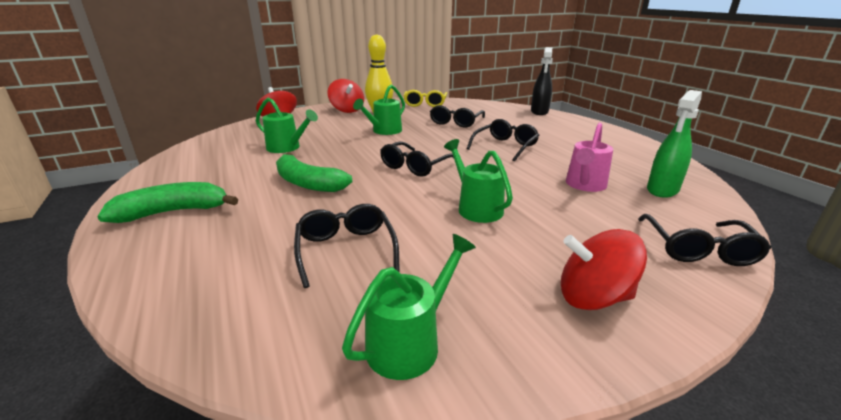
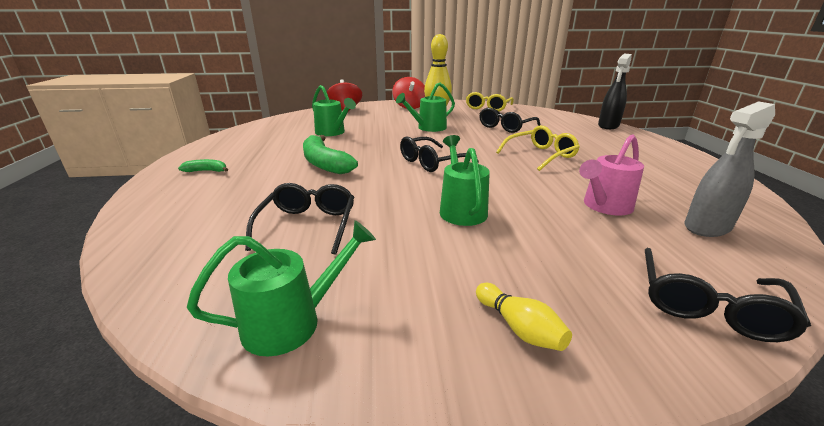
camera: 20 degrees right, 0 degrees up
green banana [97,182,238,223] -> green banana [178,159,228,172], size x0.49
black glasses [467,119,539,162] -> yellow glasses [496,125,580,171]
red spinning top [561,229,647,310] -> yellow bowling pin [476,283,572,351]
green spray bottle [647,90,702,198] -> grey spray bottle [684,101,775,237]

